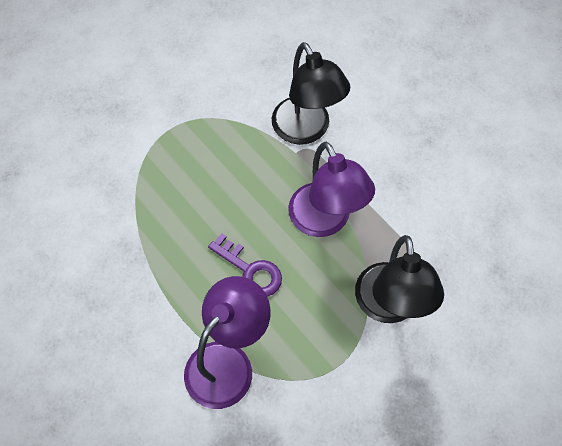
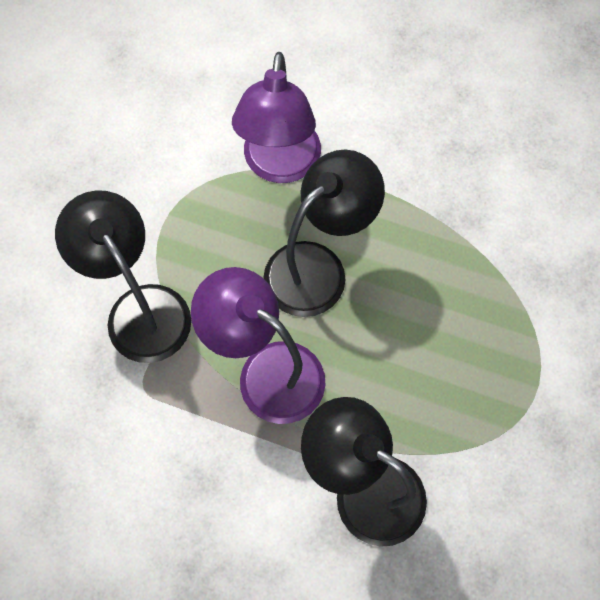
camera: 150 degrees right, 5 degrees up
purple key [208,233,282,297] -> black lamp [263,150,385,317]

